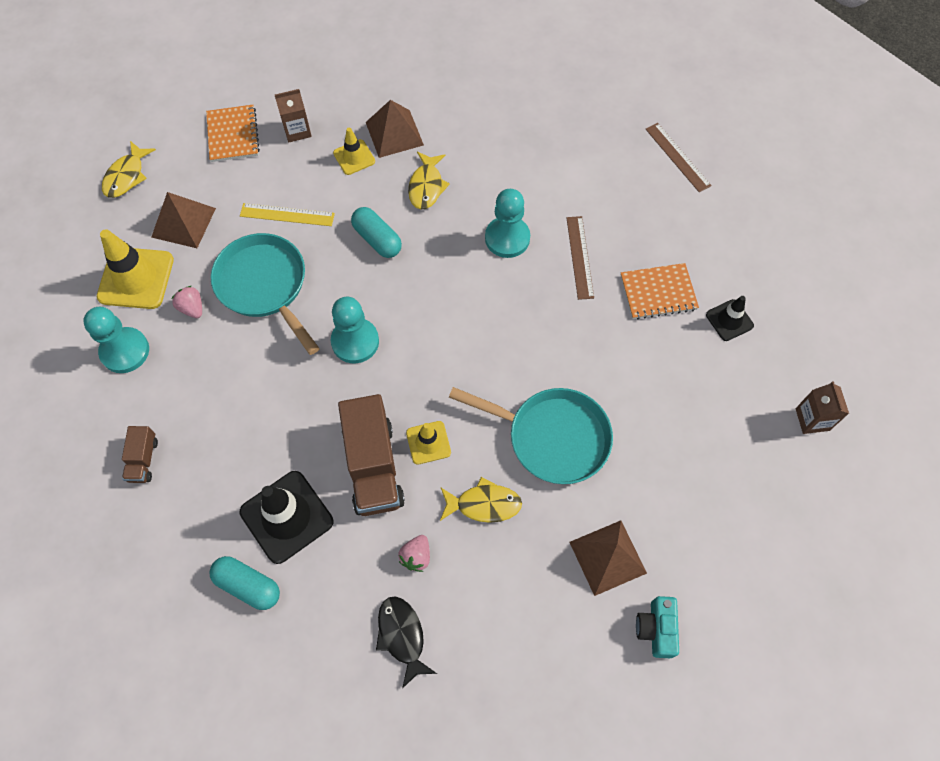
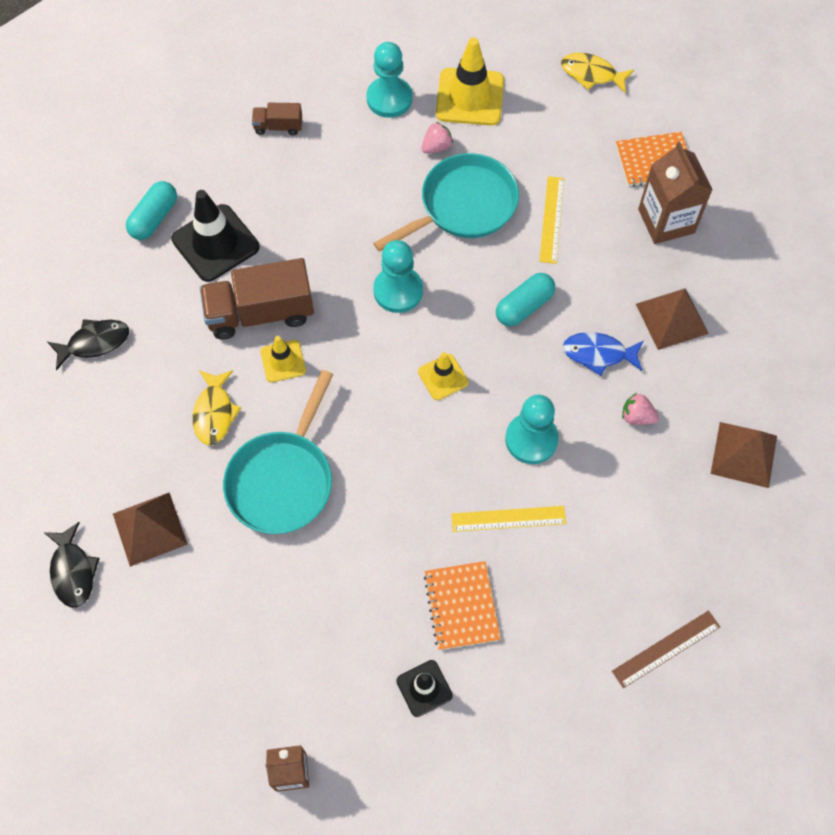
camera: 90 degrees right, 0 degrees up
brown pyramid [151,192,216,248] -> brown pyramid moved to [711,422,777,488]
brown carton [275,89,312,142] -> brown carton [638,142,713,244], size x1.62
yellow traffic cone [333,128,375,175] -> yellow traffic cone moved to [418,352,469,400]
pink strawberry [398,535,430,572] -> pink strawberry moved to [622,393,659,425]
yellow fish [408,152,450,209] -> blue fish [563,332,644,376]
brown ruler [567,216,594,300] -> yellow ruler [451,506,566,532]
turquoise camera [636,596,679,658] -> black fish [43,522,100,608]

